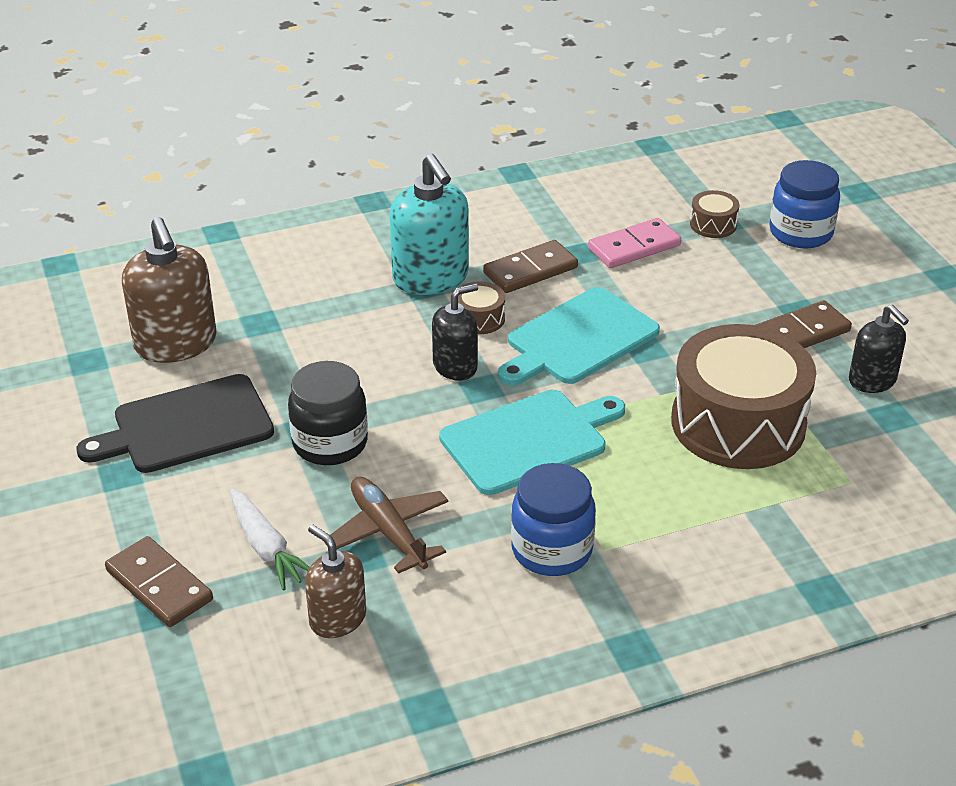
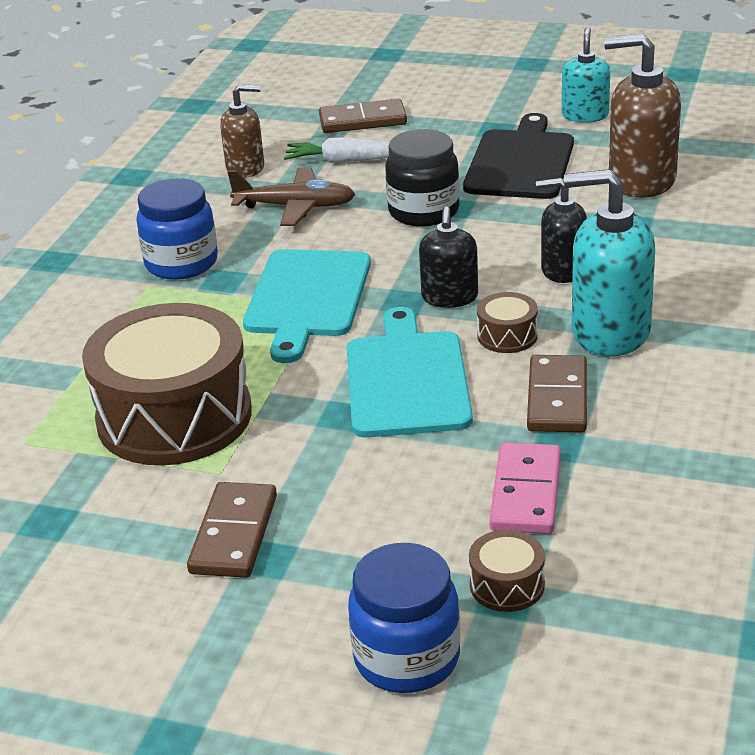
camera: 130 degrees right, 5 degrees down
black soap dispenser [849,305,909,393] -> black soap dispenser moved to [536,178,587,283]
none -> turquoise soap dispenser [562,27,610,123]

